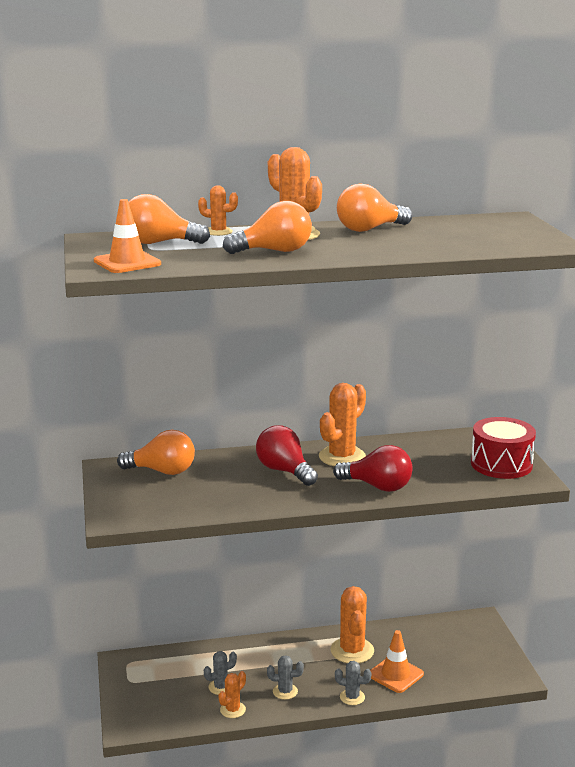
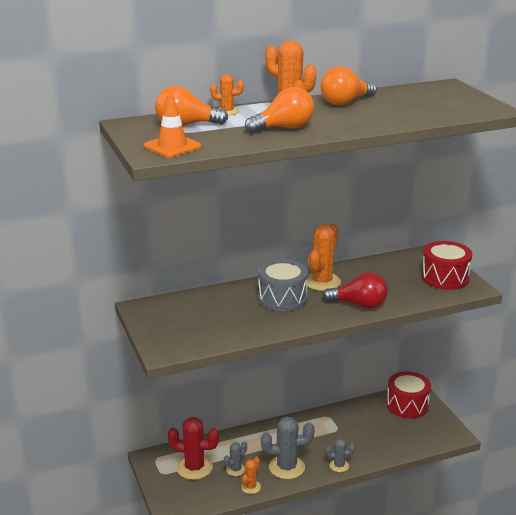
camera: 10 degrees left, 5 degrees up
orange light bulb [117,430,195,475] -> none
red light bulb [256,425,318,486] -> grey drum [258,259,308,311]
grey cactus [267,655,304,700] -> grey cactus [261,416,314,479], size x1.84
orange cactus [331,586,374,663] -> none
orange traffic cone [370,630,424,693] -> none
none -> red cactus [168,417,219,480]
none -> red drum [386,371,431,418]

